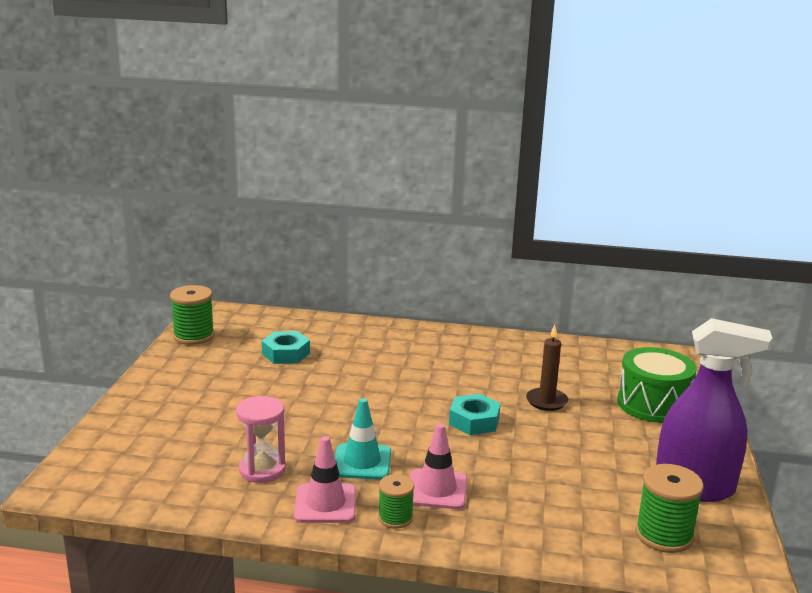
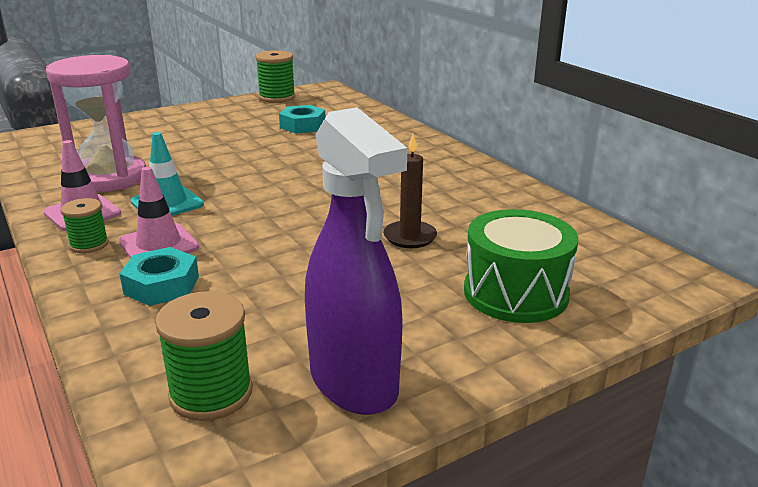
camera: 50 degrees right, 5 degrees up
pink hourglass [236,396,286,483] -> pink hourglass [46,55,146,192], size x1.68
turquoise nut [449,394,501,435] -> turquoise nut moved to [120,247,199,306]

